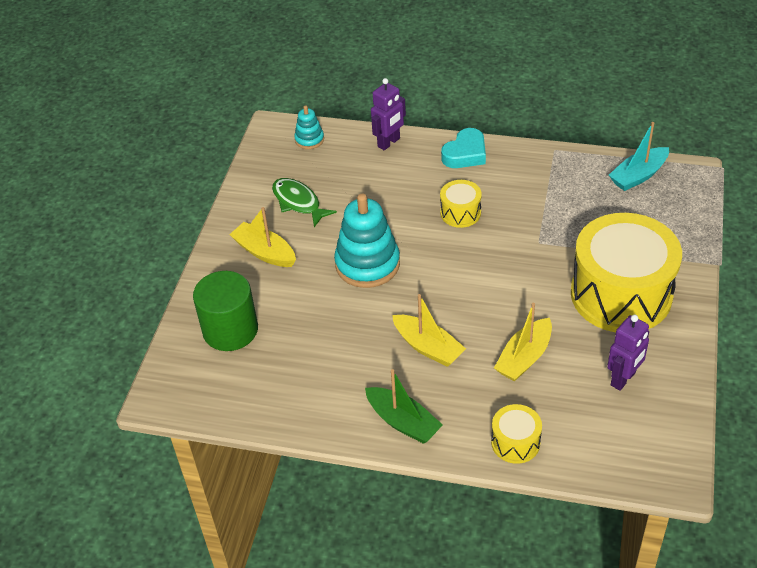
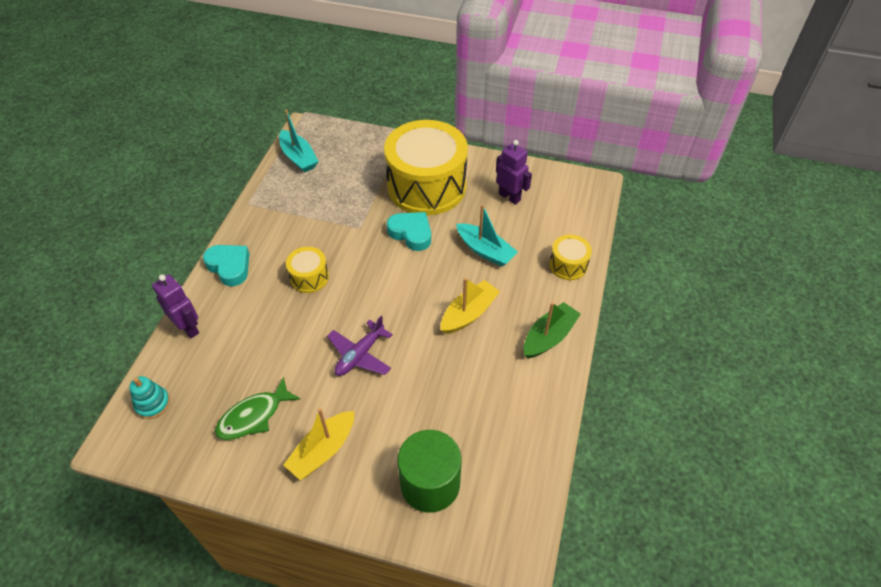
camera: 90 degrees left, 5 degrees up
turquoise stacking toy [334,194,400,288] -> purple plane [327,316,393,376]
yellow boat [494,303,552,381] -> turquoise boat [456,204,518,267]
none -> turquoise heart [387,212,431,251]

